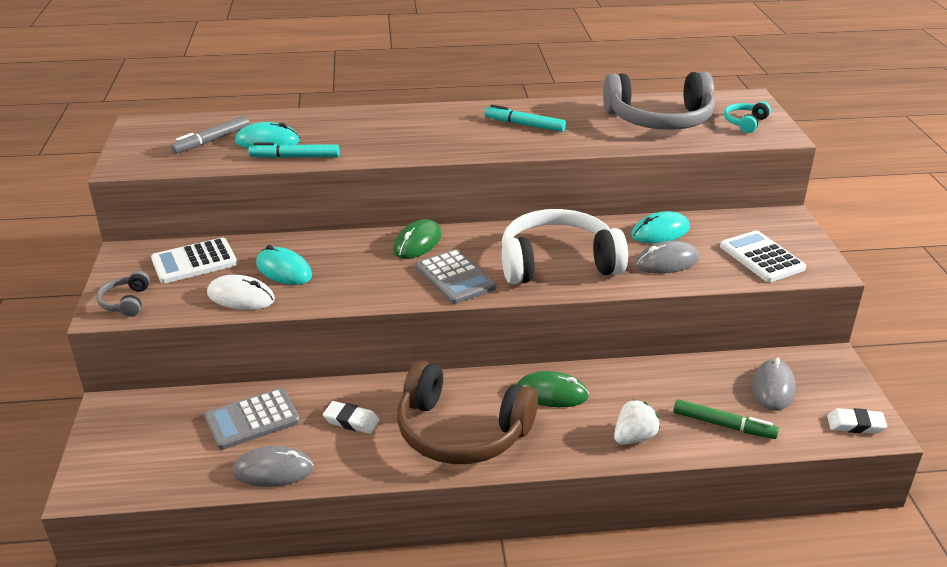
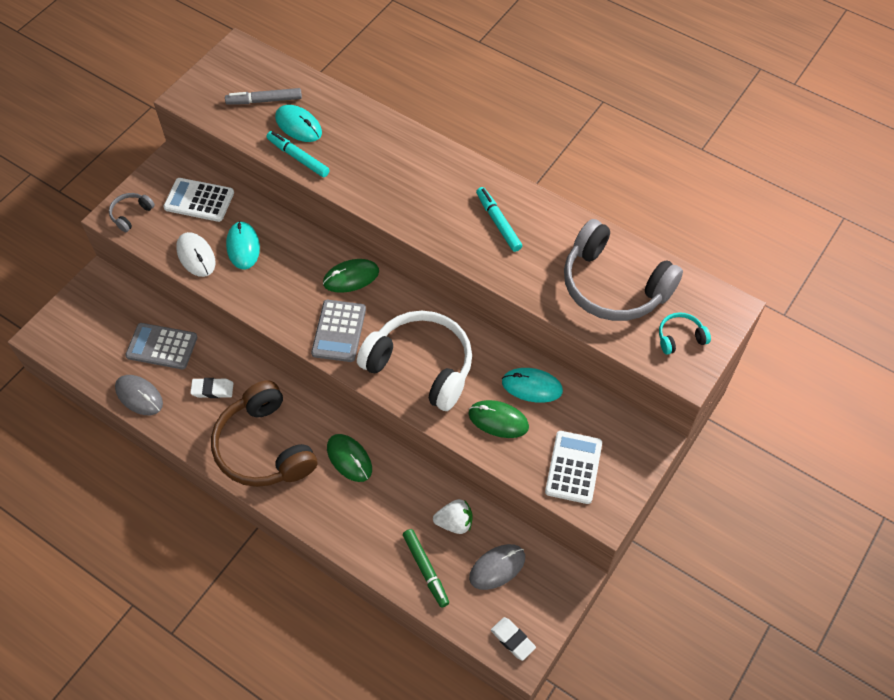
camera: 40 degrees right, 25 degrees up
white eraser [323,401,380,434] -> white eraser turned 60 degrees counterclockwise [190,378,233,398]
white strawberry [614,399,660,444] -> white strawberry moved to [433,499,473,534]
grey mouse [635,241,699,274] -> green mouse [468,400,529,438]

